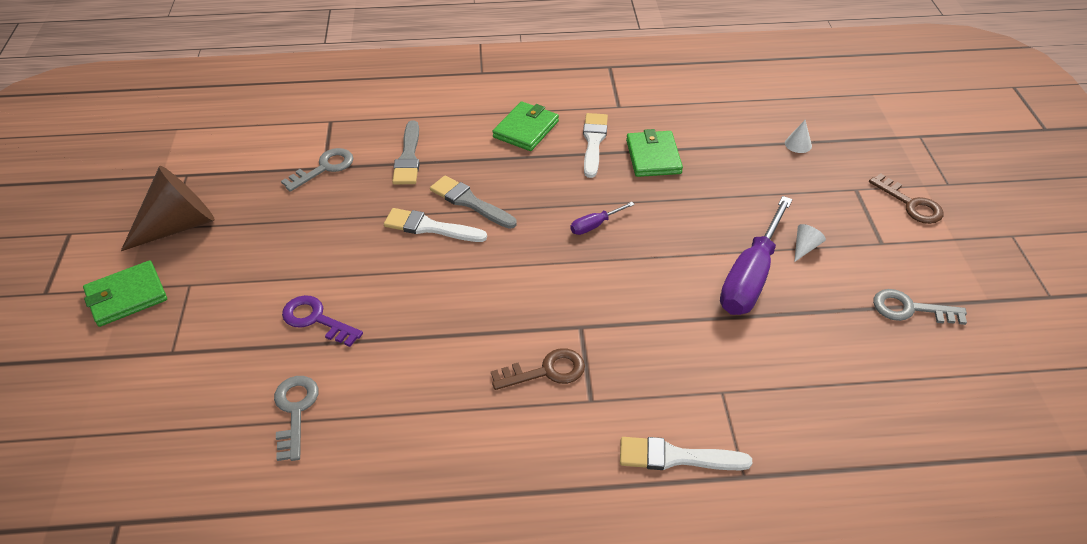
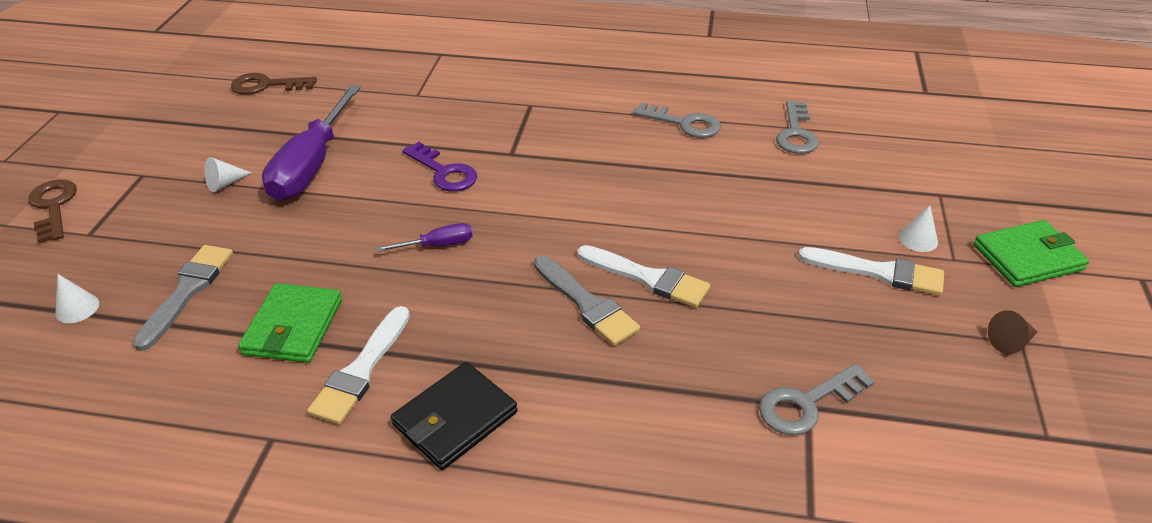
camera: 165 degrees left, 5 degrees down
brown cone [121,166,215,251] -> brown cone [988,310,1037,354], size x0.41
purple key [282,295,363,347] -> purple key moved to [402,142,477,192]
grey brush [392,120,420,184] -> grey brush moved to [133,245,233,351]
brown key [491,348,585,390] -> brown key moved to [231,73,317,95]
green wallet [492,102,559,151] -> black wallet [391,362,517,470]
white brush [620,437,752,470] -> white brush moved to [798,247,944,296]
purple screwdriver [720,196,793,315] -> purple screwdriver turned 150 degrees clockwise [262,85,361,201]
grey key [873,289,967,325] -> grey key moved to [633,103,721,138]
none -> white cone [899,205,938,252]

